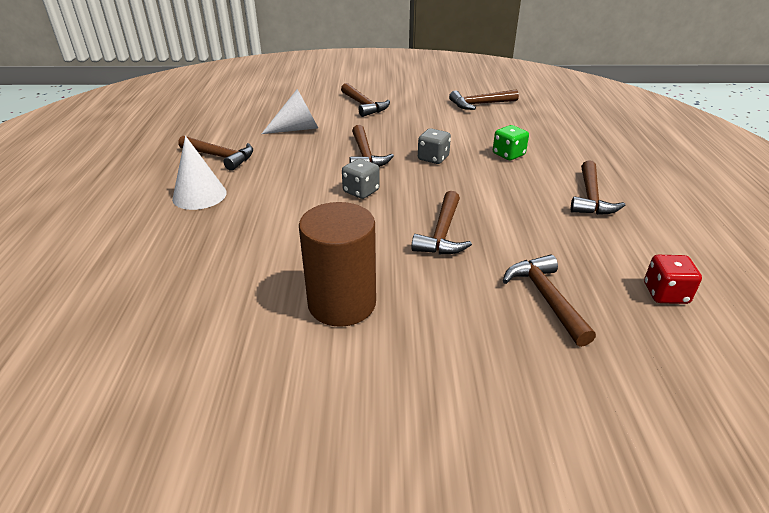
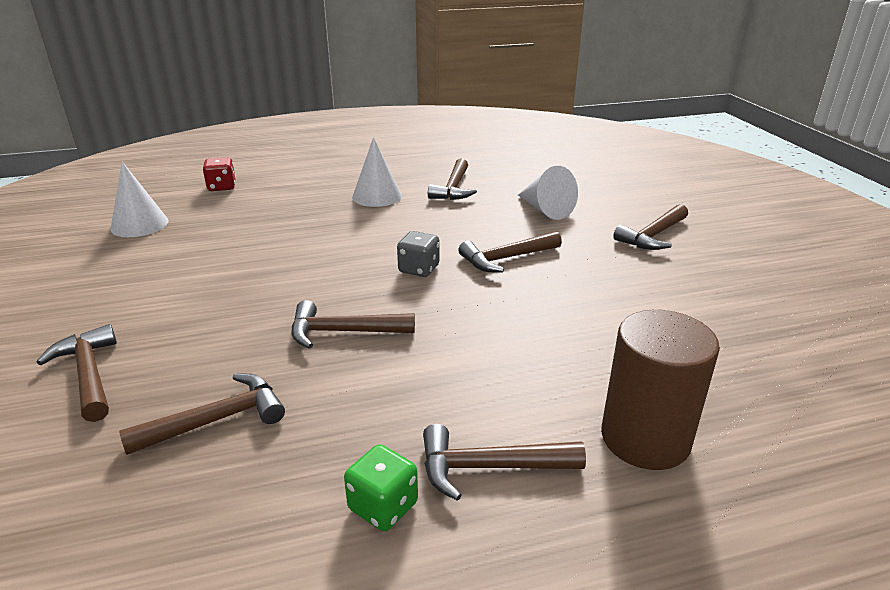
camera: 75 degrees right, 5 degrees down
brown cylinder [299,202,376,327] -> brown cylinder moved to [601,310,720,470]
grey dice [418,128,451,164] -> none
brown hammer [449,90,519,110] -> brown hammer moved to [37,324,117,422]
green dice [493,125,529,160] -> green dice moved to [344,444,418,531]
red dice [644,255,702,304] -> red dice moved to [203,157,236,191]
none -> white cone [110,161,168,237]

